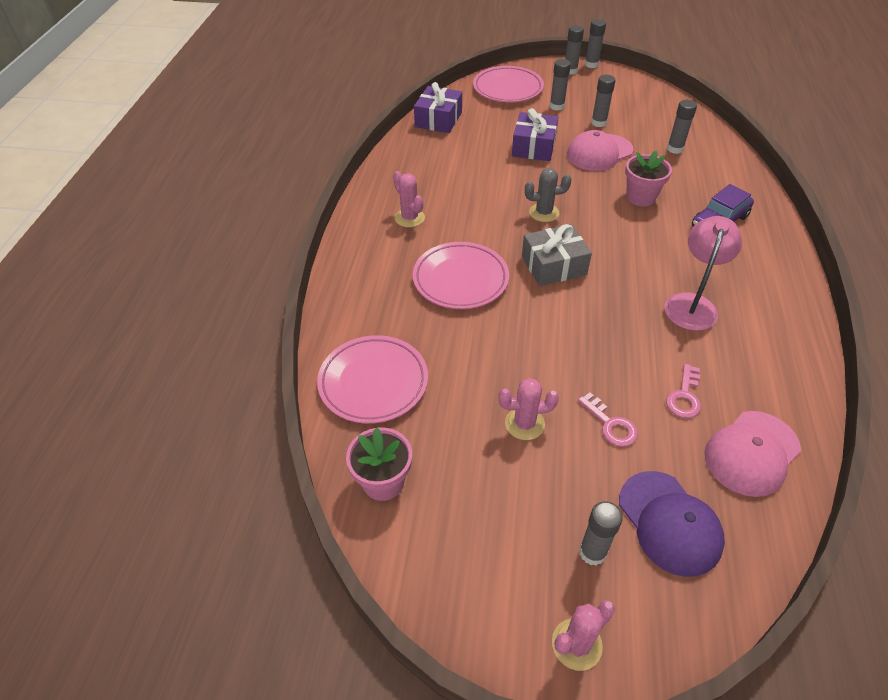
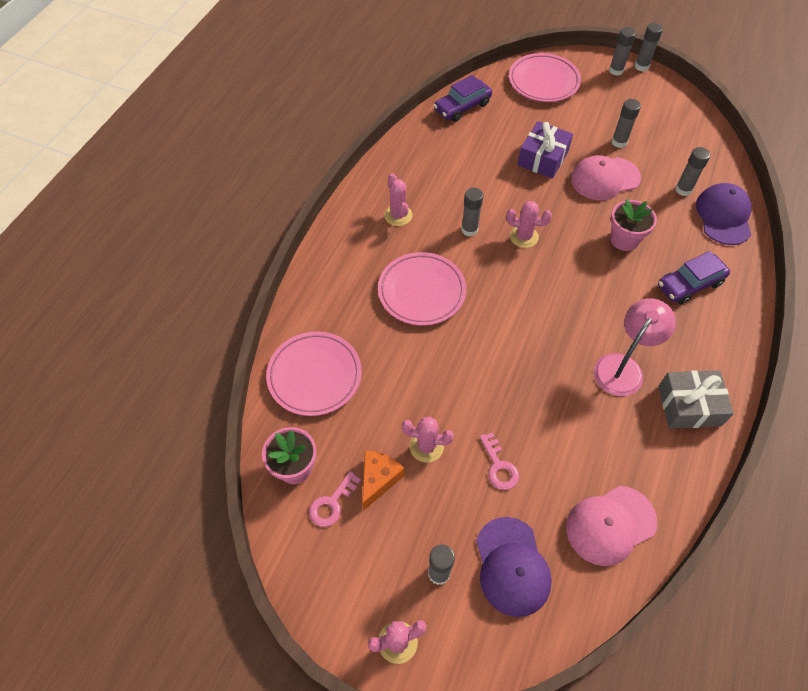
camera: 15 degrees right, 10 degrees up
purple gift [414,82,462,133] -> purple car [433,75,492,122]
grey gift [522,224,592,286] -> grey gift moved to [658,370,734,428]
grey cactus [525,168,571,222] -> pink cactus [506,201,552,248]
grey glue stick [550,59,571,111] -> grey glue stick moved to [461,188,484,236]
pink key [666,364,701,418] -> pink key moved to [309,471,361,527]
none -> orange cheese [362,451,404,511]
none -> purple cap [696,183,751,245]

